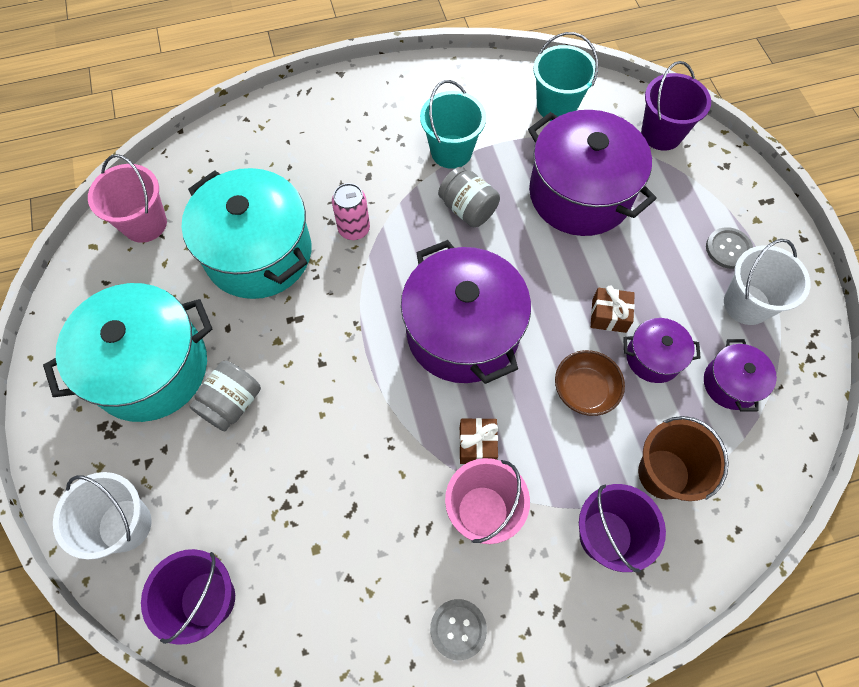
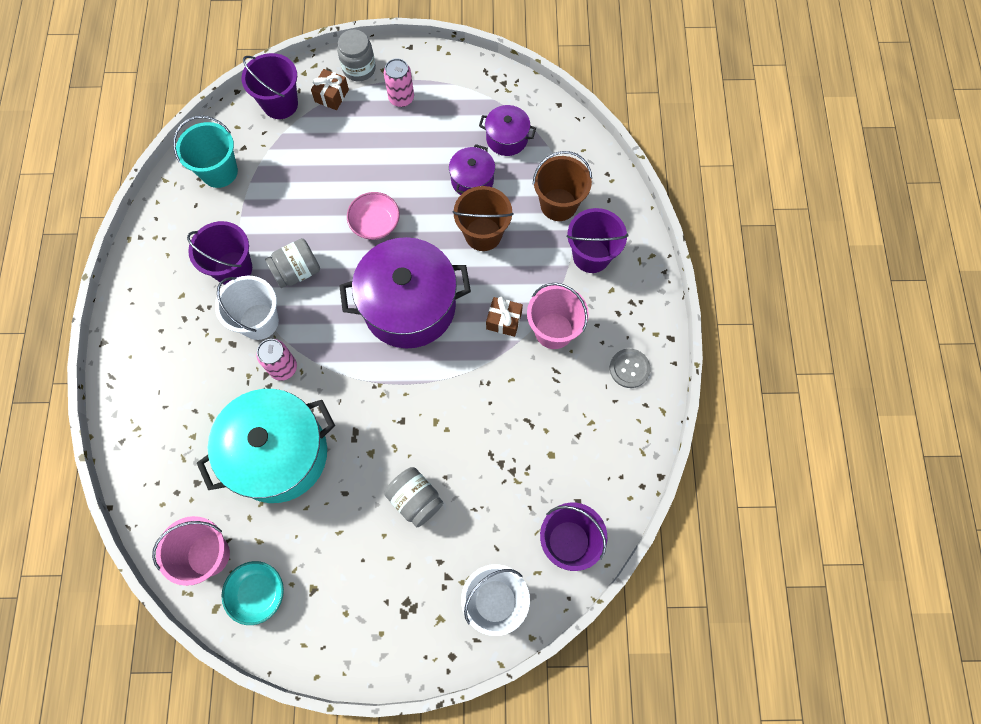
camera: 75 degrees left, 5 degrees up
turquoise pot [43,283,213,422] -> none
turquoise bucket [420,80,486,169] -> purple bucket [187,221,252,285]
purple pot [528,110,657,236] -> none
brown bowl [555,350,625,416] -> brown bucket [452,186,513,251]
brown gift [591,285,635,333] -> brown gift moved to [311,69,349,110]
grey button [706,227,753,269] -> pink can [384,58,414,107]
white bucket [724,239,810,325] -> white bucket moved to [215,276,279,340]
none -> turquoise bowl [222,561,284,625]
none -> grey jar [337,30,376,81]
none -> pink bowl [347,192,400,240]

